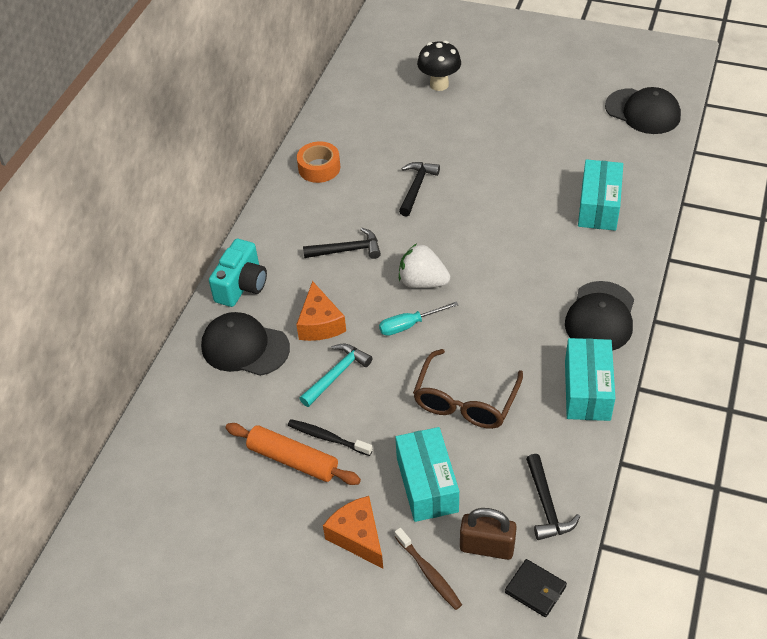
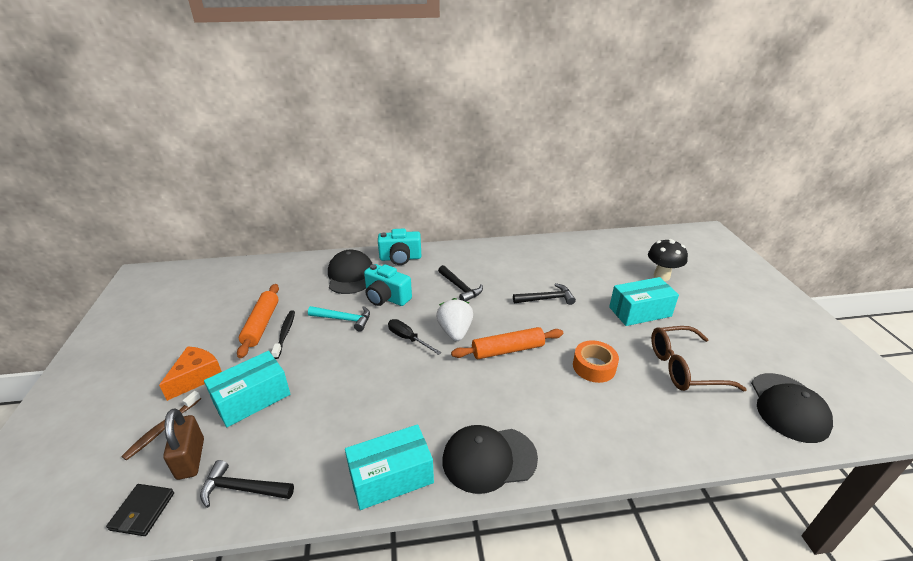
camera: 60 degrees right, 15 degrees down
orange cheese [296,281,346,341] -> turquoise camera [364,264,412,306]
orange tape [297,141,340,183] -> orange tape moved to [573,340,619,383]
turquoise screwdriver [379,301,458,336] -> black screwdriver [388,319,441,355]
brown glasses [413,349,523,429] -> brown glasses moved to [651,326,747,392]
black hammer [526,454,580,540] -> black hammer turned 45 degrees clockwise [200,460,294,508]
turquoise box [578,159,623,231] -> turquoise box moved to [609,277,679,326]
none -> orange rolling pin [451,327,563,359]

